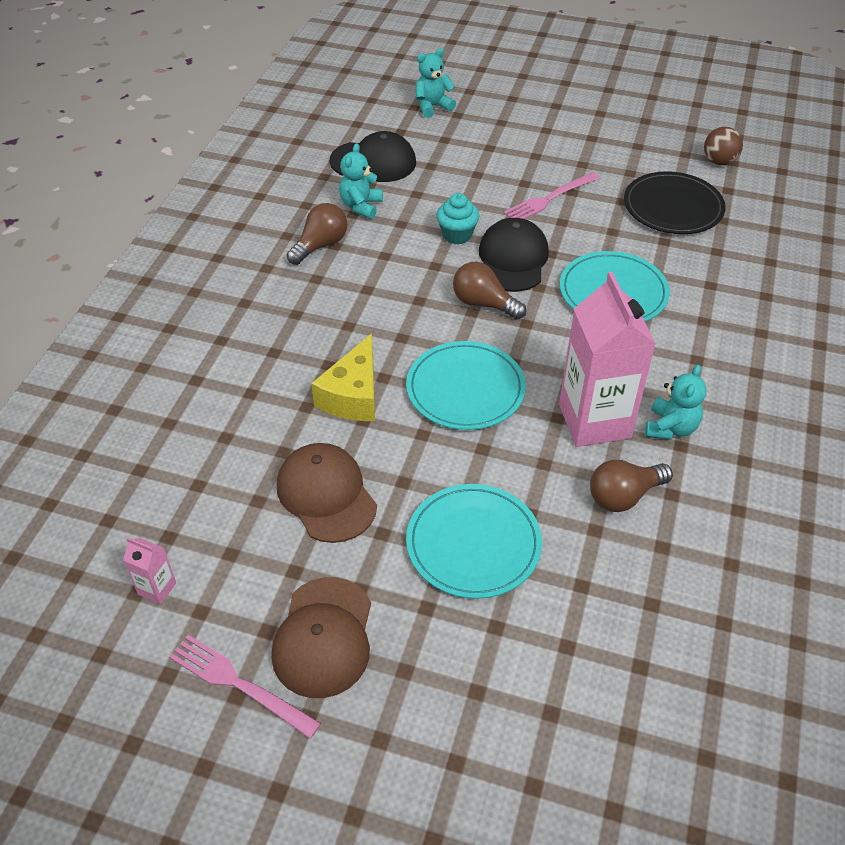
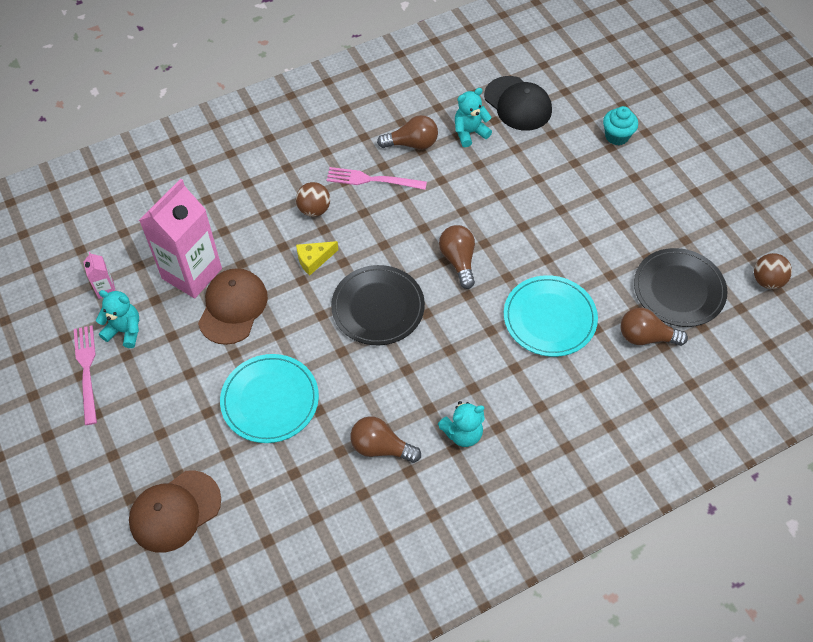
camera: 45 degrees right, 10 degrees up
brown cap [271,577,371,698] -> brown cap moved to [129,470,221,553]
yellow cheese [311,334,375,421] -> yellow cheese [296,241,338,276], size x0.61
turquoise plate [406,341,526,430] -> black plate [331,265,425,345]
turquoise teddy bear [415,48,456,118] -> turquoise teddy bear moved to [96,290,139,348]
turquoise cupcake [436,193,479,245] -> turquoise cupcake moved to [603,106,638,145]
black cap [479,218,549,292] -> none
pink fork [503,172,600,219] -> pink fork moved to [326,167,427,190]
pink carton [559,272,656,447] -> pink carton moved to [139,179,222,298]
none -> brown ball [296,182,330,217]
none -> brown light bulb [621,307,688,346]

